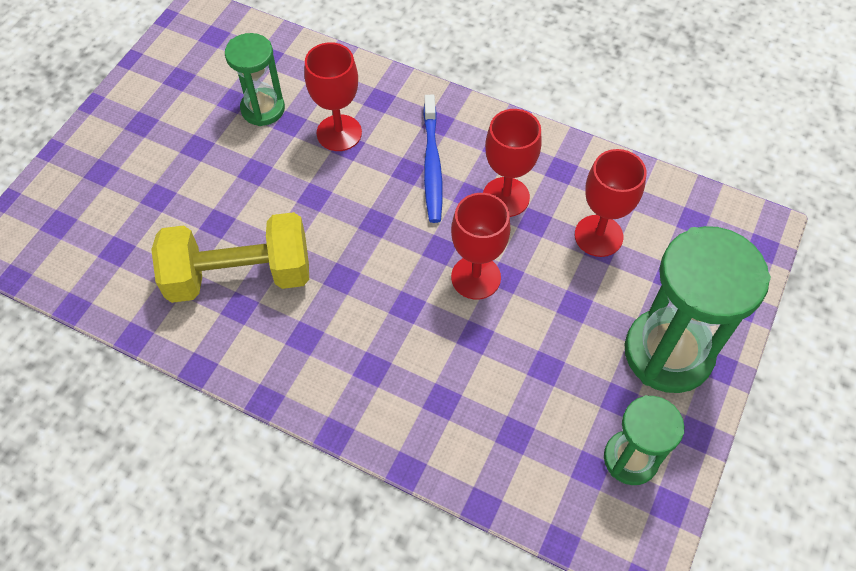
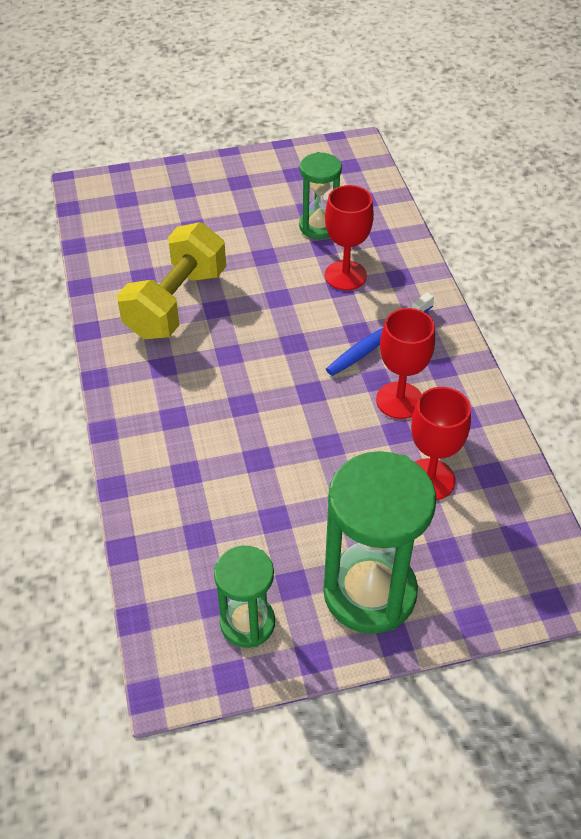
camera: 50 degrees right, 10 degrees down
yellow dumbbell [151,212,309,303] -> yellow dumbbell turned 75 degrees clockwise [117,222,226,339]
red goblet [451,193,511,300] -> none

